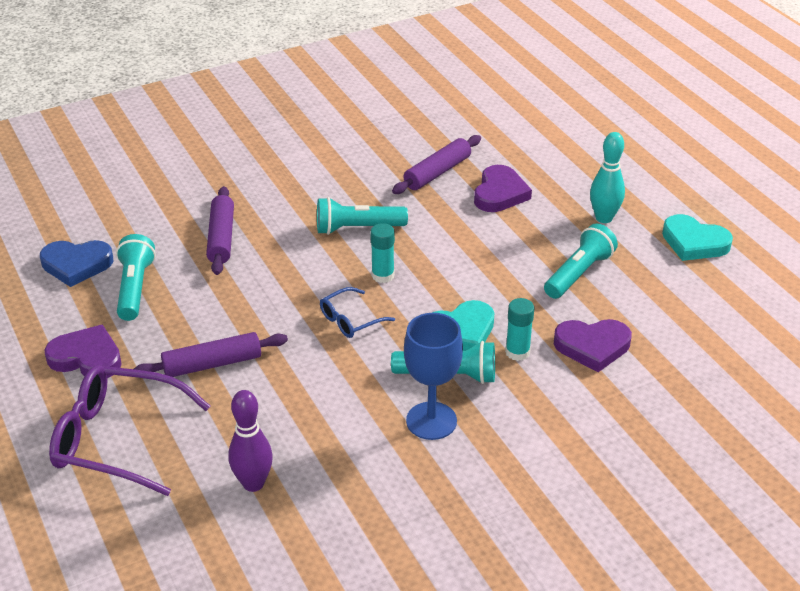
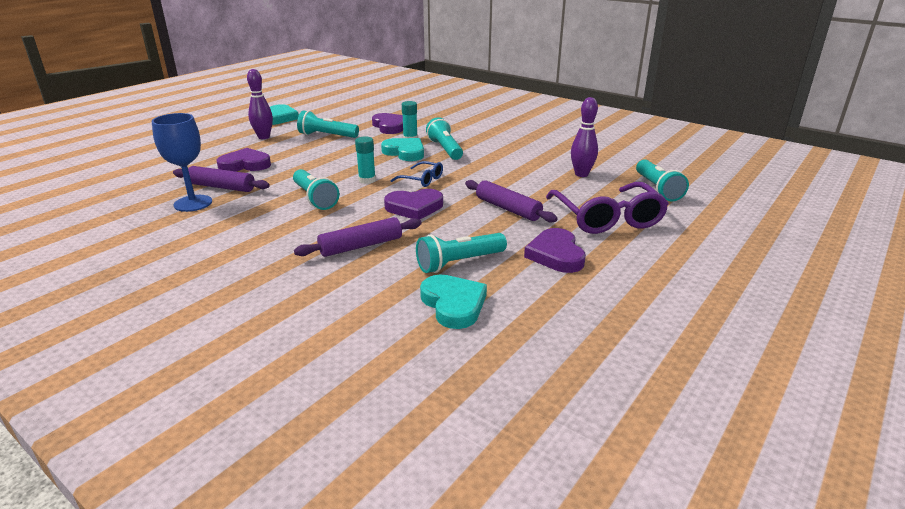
camera: 115 degrees left, 10 degrees down
blue heart [40,240,113,287] -> turquoise heart [420,275,487,329]
blue goblet [404,313,463,440] -> blue goblet moved to [152,113,212,212]
turquoise bowling pin [590,132,625,223] -> purple bowling pin [247,69,273,139]
none -> purple heart [384,189,443,219]
none -> turquoise flashlight [636,159,689,201]

